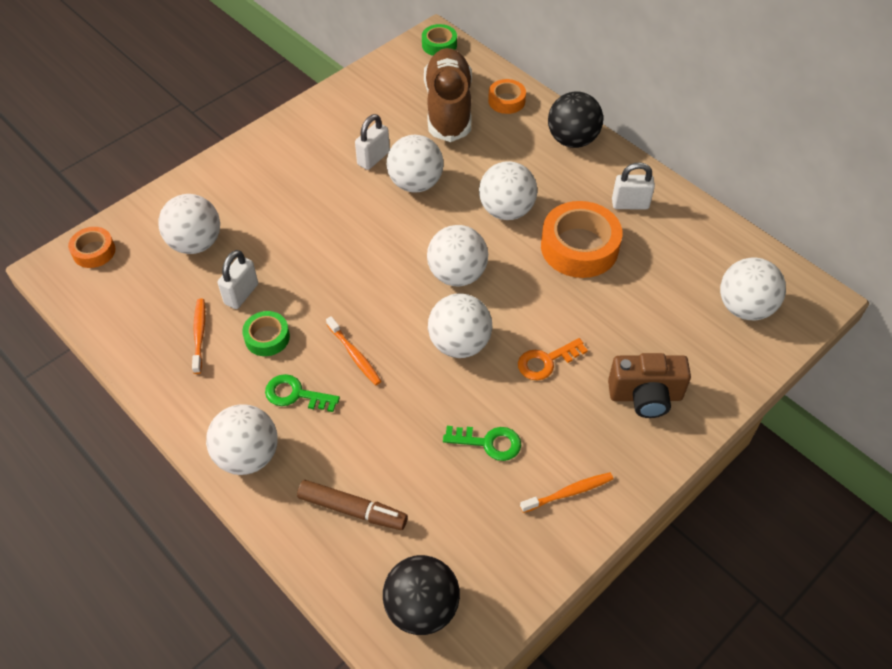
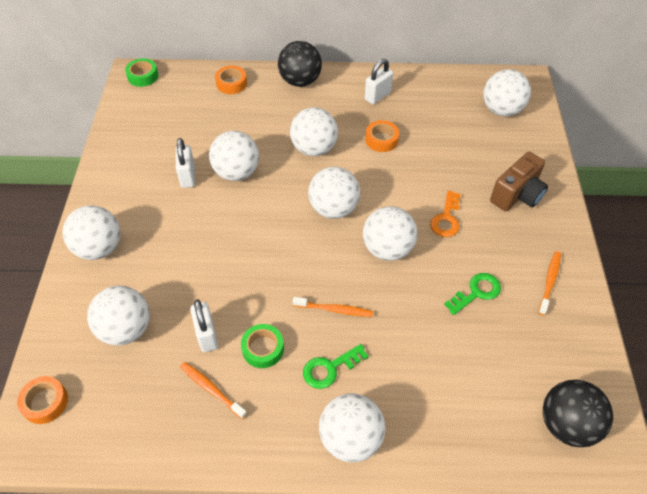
camera: 45 degrees left, 0 degrees up
brown marker [297,480,408,530] -> none
brown shoe [424,48,472,142] -> none
orange tape [541,201,622,278] -> orange tape [365,120,399,152], size x0.54
none -> white ball [63,205,121,260]

